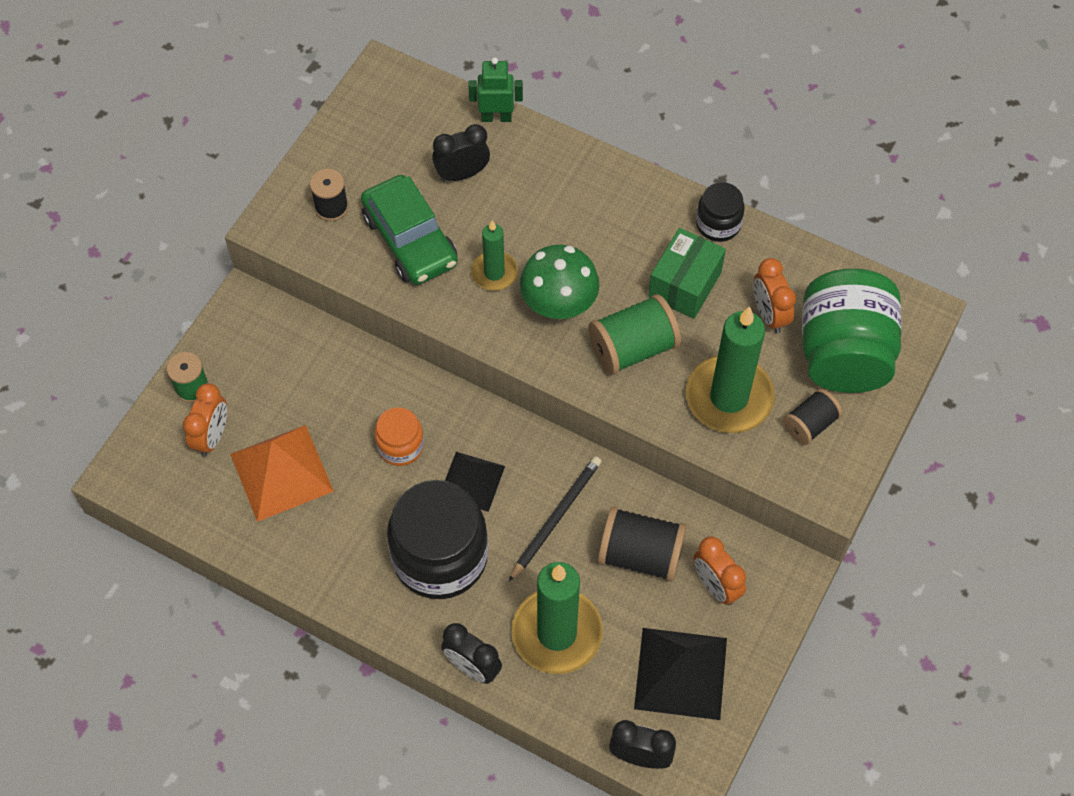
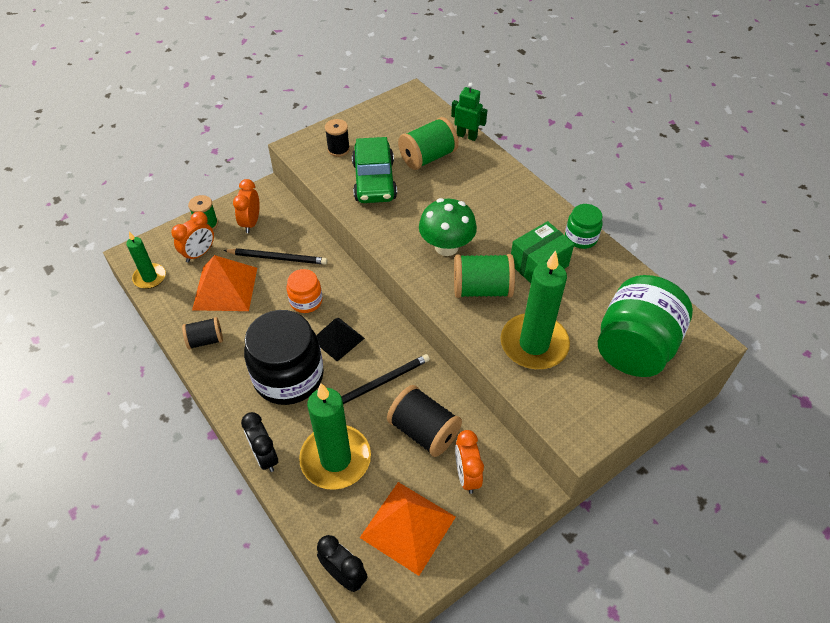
camera: 25 degrees right, 10 degrees down
black clock [432,124,490,182] -> green spool [398,117,459,170]
green candle [471,220,518,291] -> green candle moved to [126,232,166,289]
black pyramid [634,628,727,720] -> orange pyramid [360,482,456,576]
black jar [696,182,745,242] -> green jar [565,204,603,249]
orange clock [753,258,796,334] -> orange clock moved to [233,179,260,233]
black spool [783,389,842,445] -> black spool moved to [182,317,223,350]
none -> black pencil [223,248,327,265]

